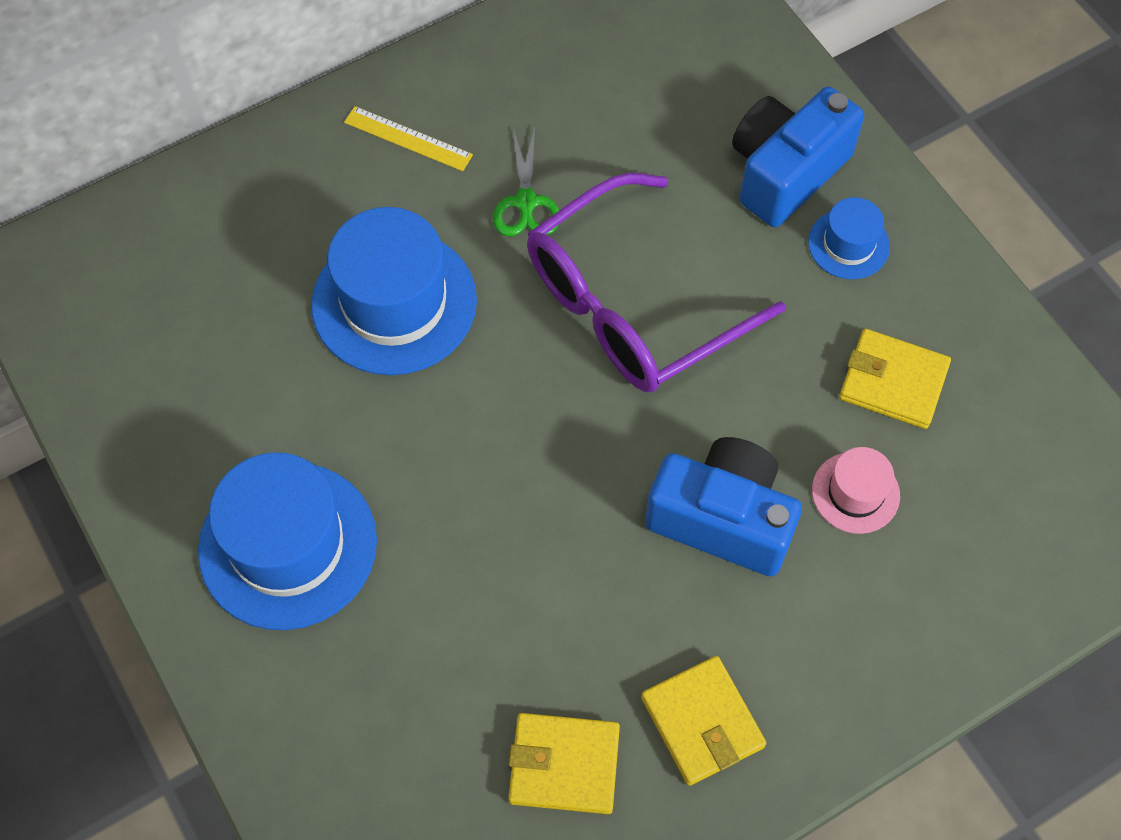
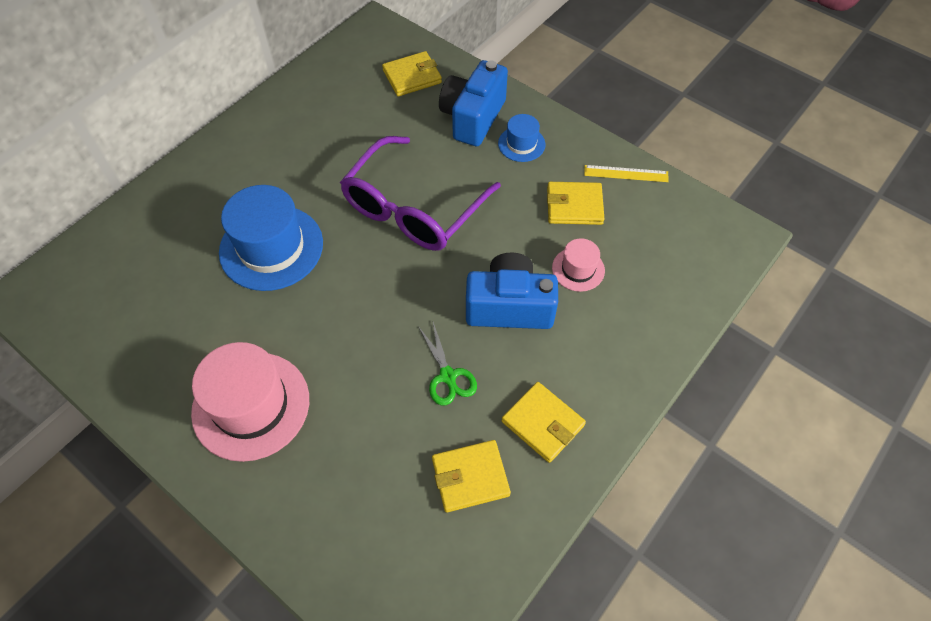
camera: 20 degrees left, 5 degrees down
blue hat [198,452,377,630] -> pink hat [191,342,309,462]
yellow ruler [344,106,473,171] -> yellow ruler moved to [584,165,669,182]
green scissors [493,127,559,236] -> green scissors moved to [418,322,477,406]
none -> yellow wallet [382,51,442,96]

